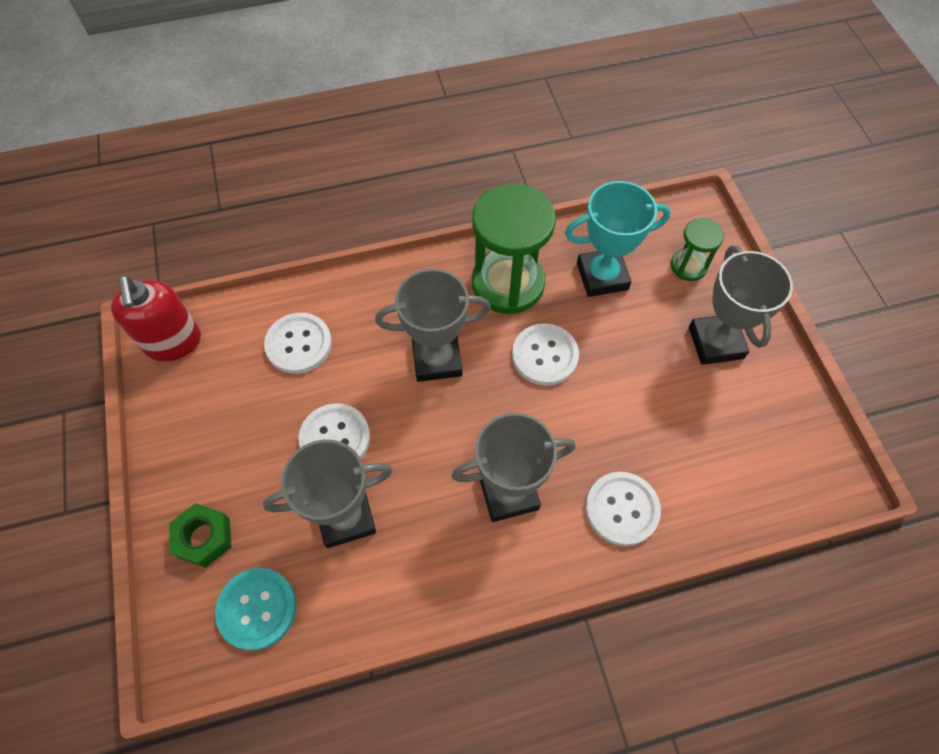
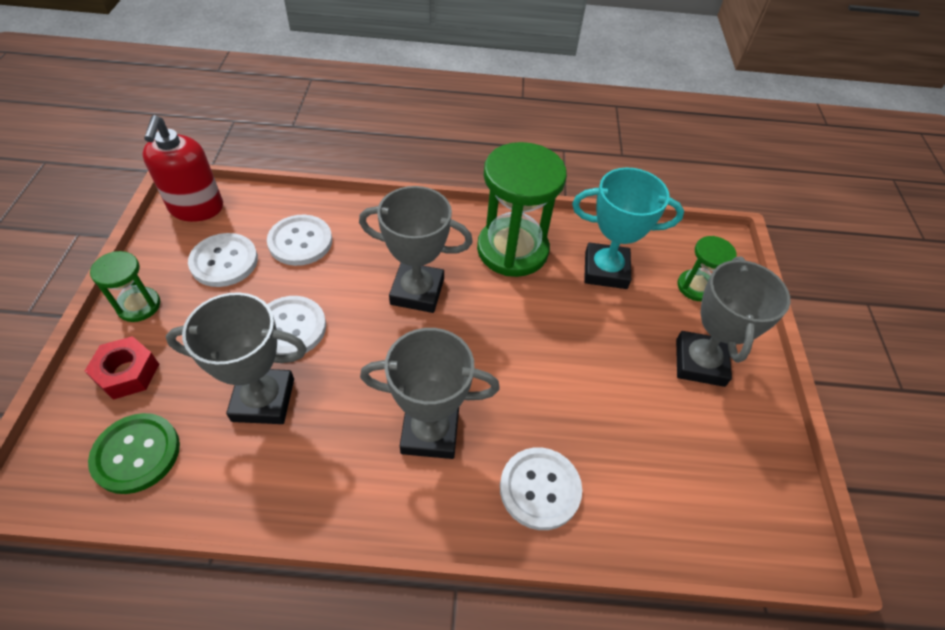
camera: 15 degrees right, 10 degrees down
green nut [169,503,231,568] -> red nut [85,336,159,400]
turquoise button [215,568,296,651] -> green button [88,413,180,494]
white button [512,323,579,386] -> white button moved to [188,233,258,287]
none -> green hourglass [90,251,160,322]

